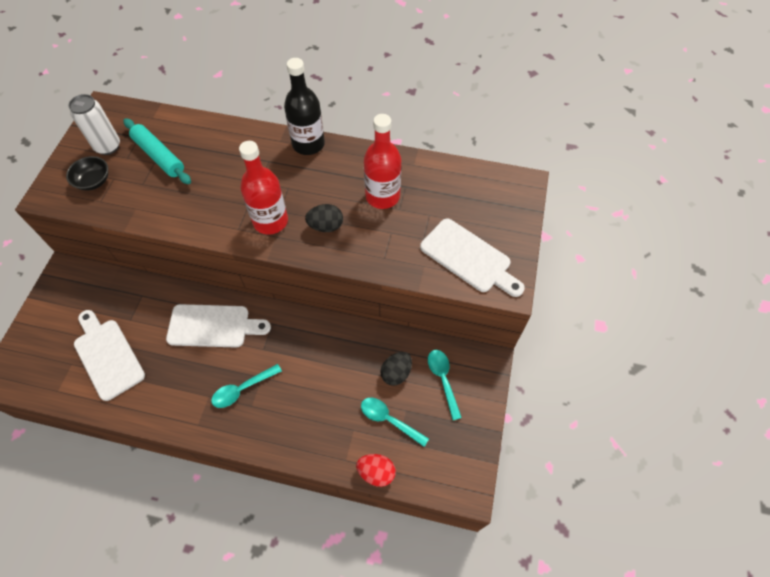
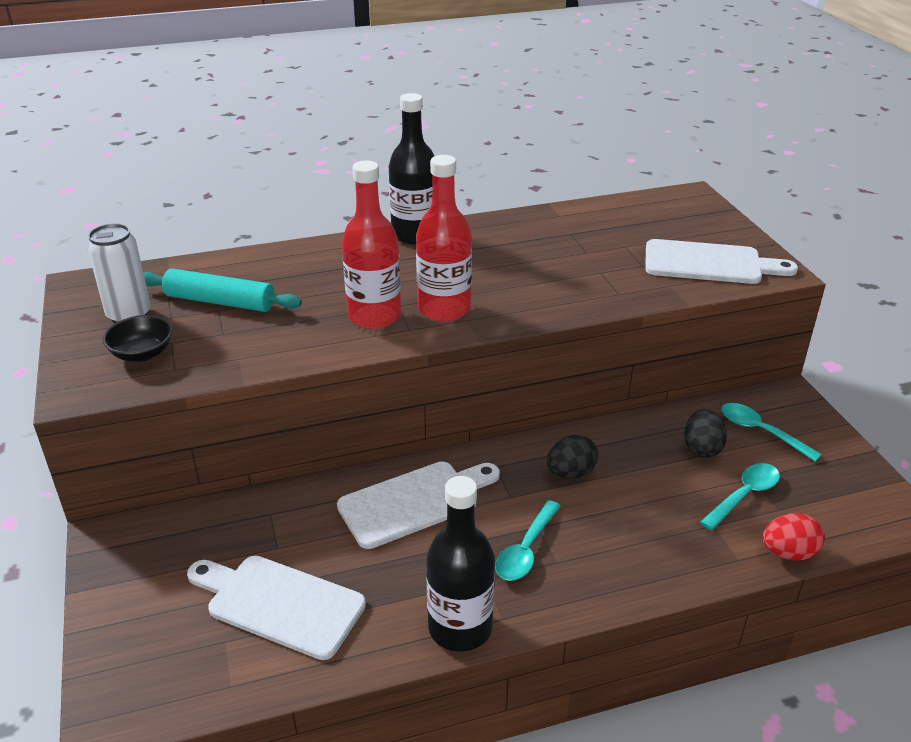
camera: 30 degrees left, 25 degrees down
black egg [305,204,343,232] -> black egg moved to [547,435,598,479]
turquoise spoon [361,397,429,447] -> turquoise spoon turned 135 degrees clockwise [700,463,780,530]
red bottle [364,114,401,209] -> red bottle moved to [342,160,401,329]
none -> black bottle [426,476,495,652]

